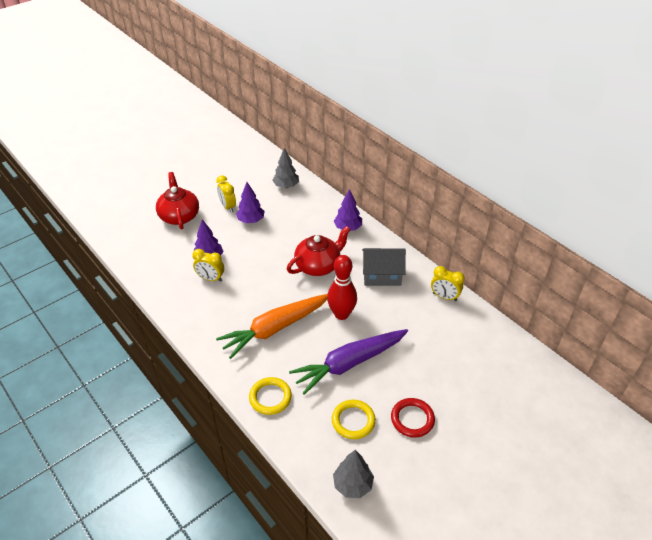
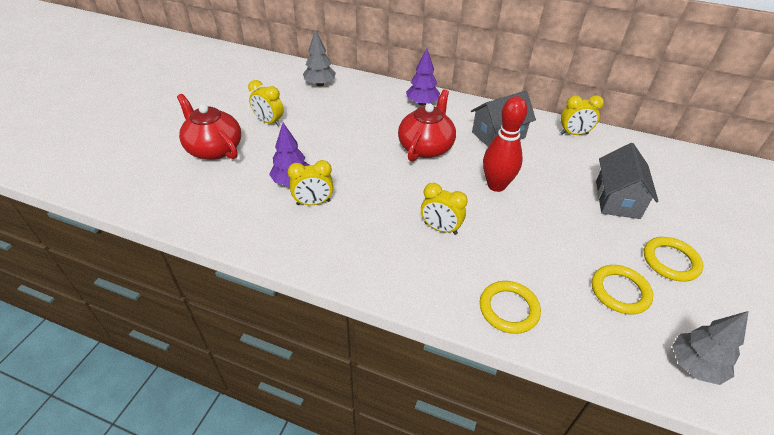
camera: 30 degrees left, 0 degrees up
orange carrot [216,294,328,359] -> yellow clock [421,183,468,235]
purple tree [236,182,265,223] -> none
purple carrot [289,329,408,395] -> none
red ring [391,398,435,438] -> yellow ring [644,237,703,282]
none -> grey house [596,143,659,219]

